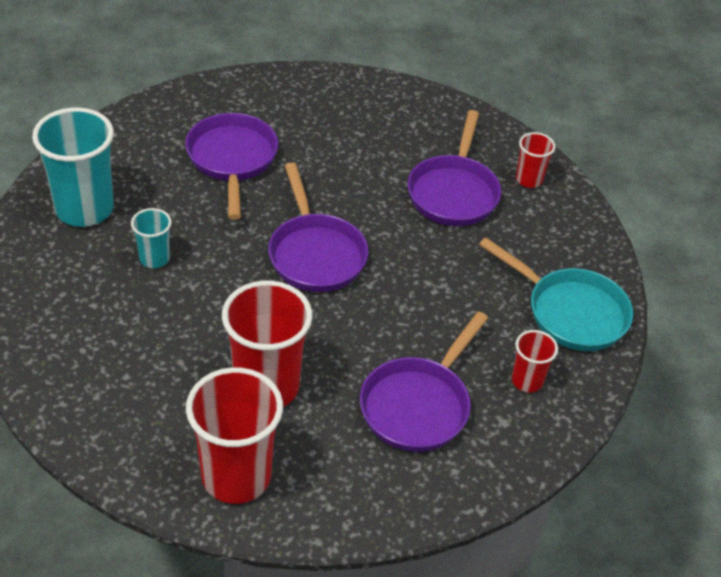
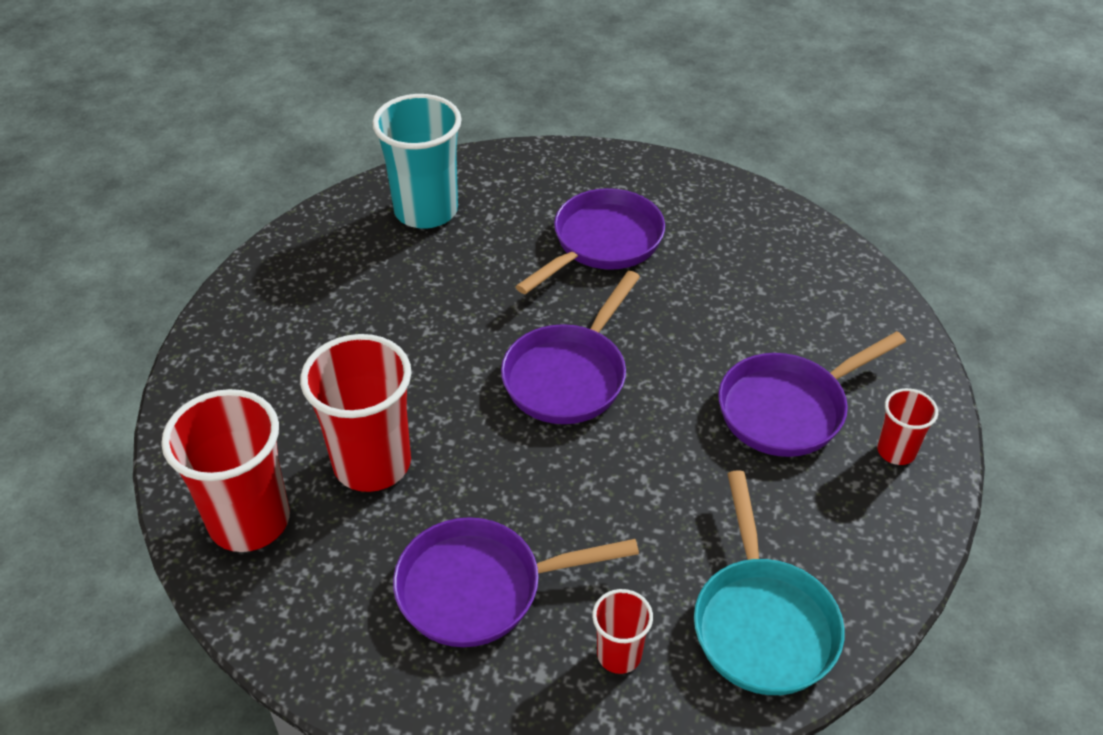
camera: 50 degrees right, 0 degrees up
turquoise cup [131,208,172,268] -> none

